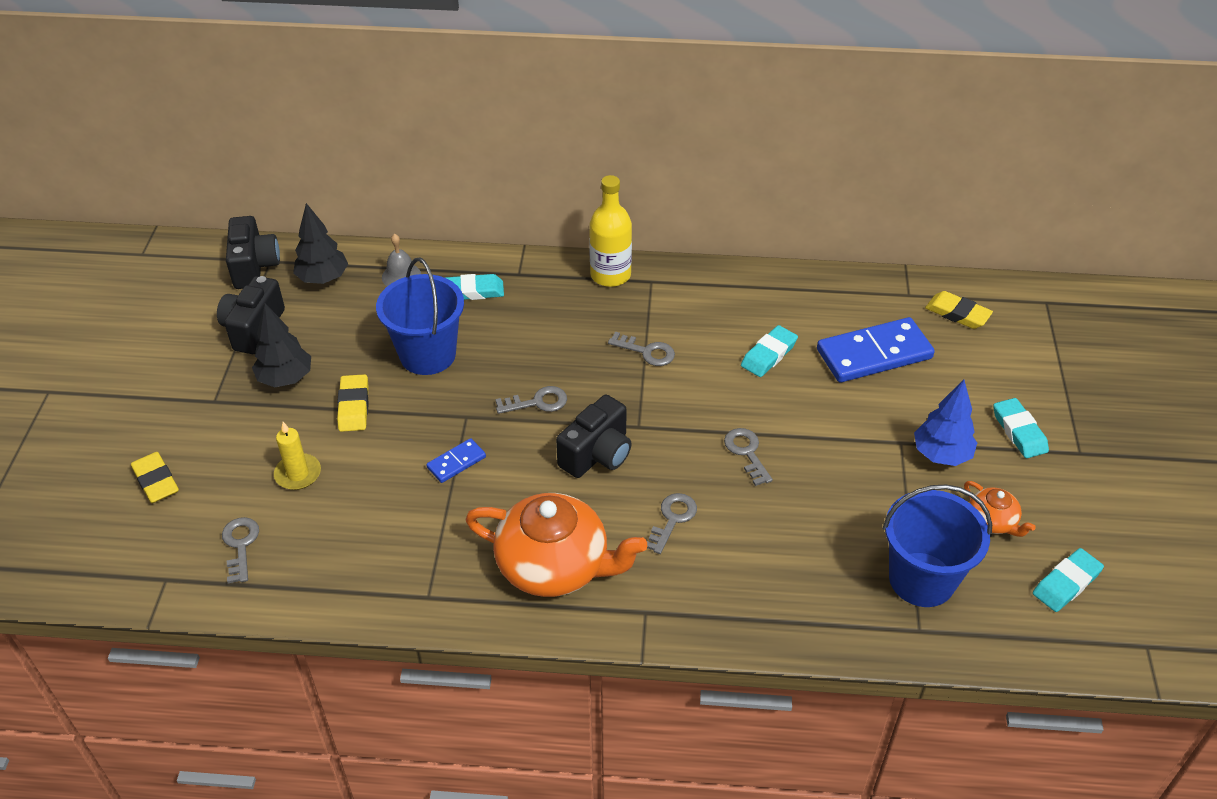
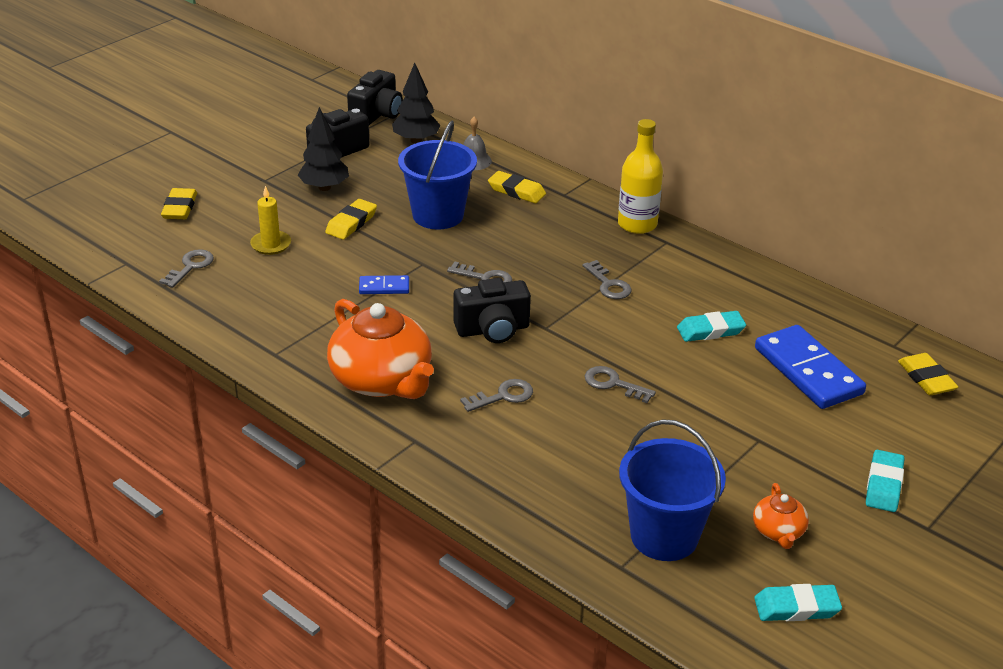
camera: 35 degrees right, 10 degrees down
turquoise eraser [445,274,504,300] -> yellow eraser [488,171,546,203]
grey key [724,428,773,486] -> grey key turned 75 degrees counterclockwise [585,366,656,403]
blue domino [817,317,935,382] -> blue domino turned 45 degrees clockwise [755,325,866,409]
blue tree [914,380,977,466] -> none

